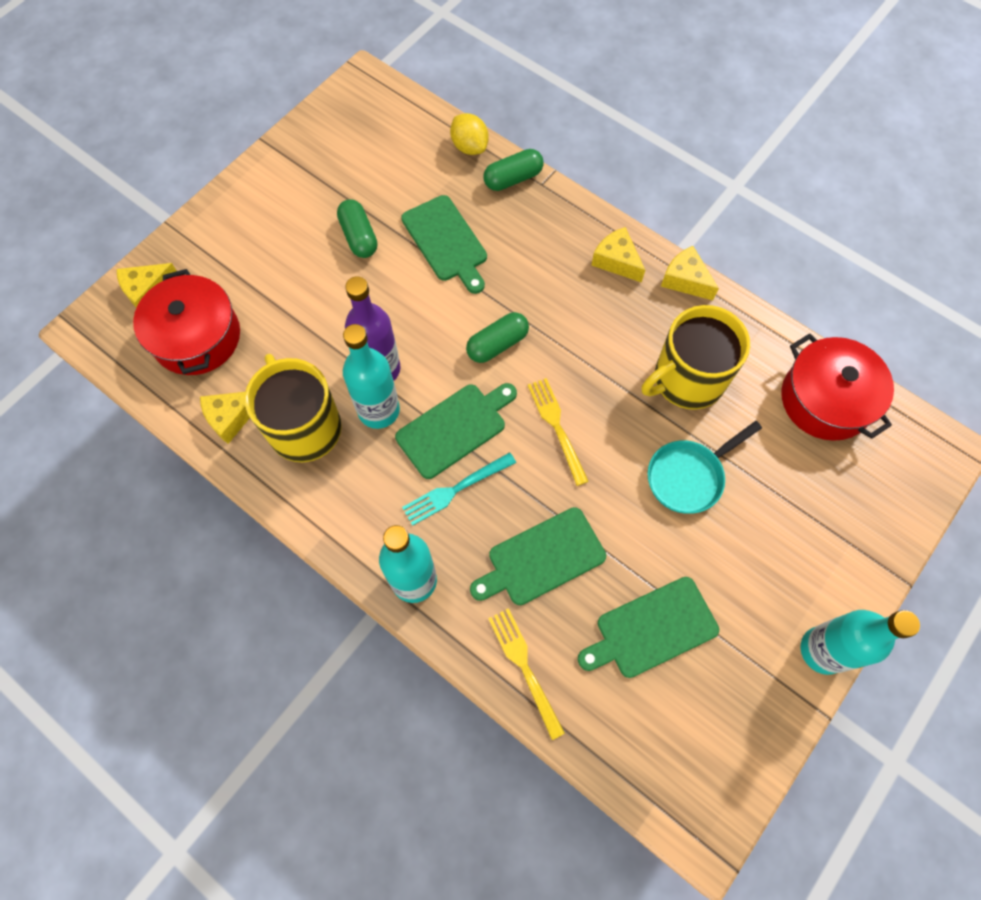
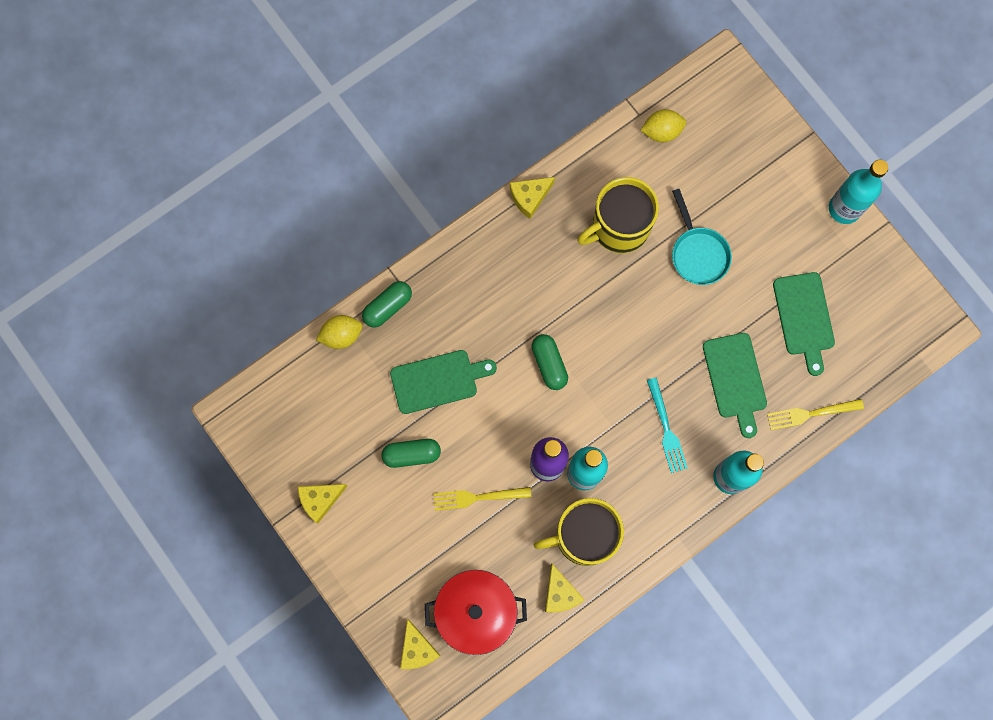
camera: 75 degrees left, 10 degrees up
green cutting board [395,383,517,479] -> none
green capsule [484,149,543,191] -> green capsule turned 60 degrees clockwise [362,281,412,328]
yellow fork [528,378,589,486] -> yellow fork moved to [433,487,531,511]
yellow cheese [591,227,645,283] -> yellow cheese moved to [298,484,347,523]
yellow mug [642,305,750,410] -> yellow mug turned 75 degrees clockwise [577,177,659,253]
red pot [781,334,894,441] -> yellow lemon [640,109,686,142]

